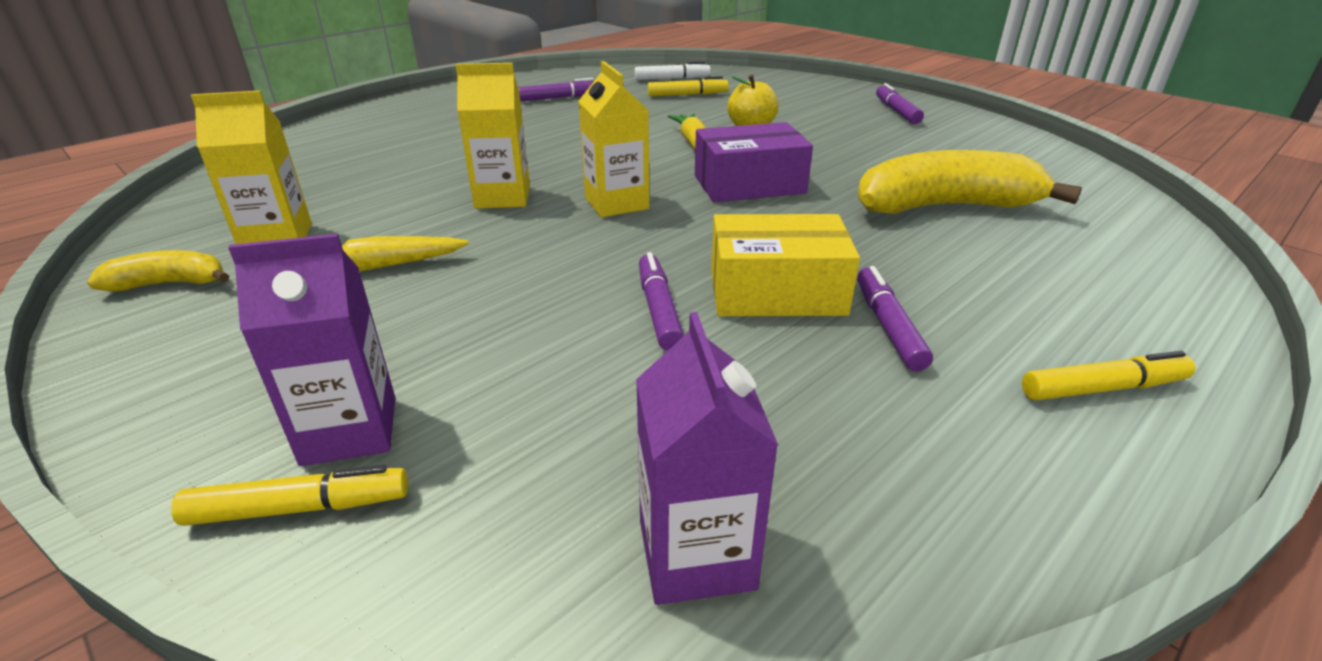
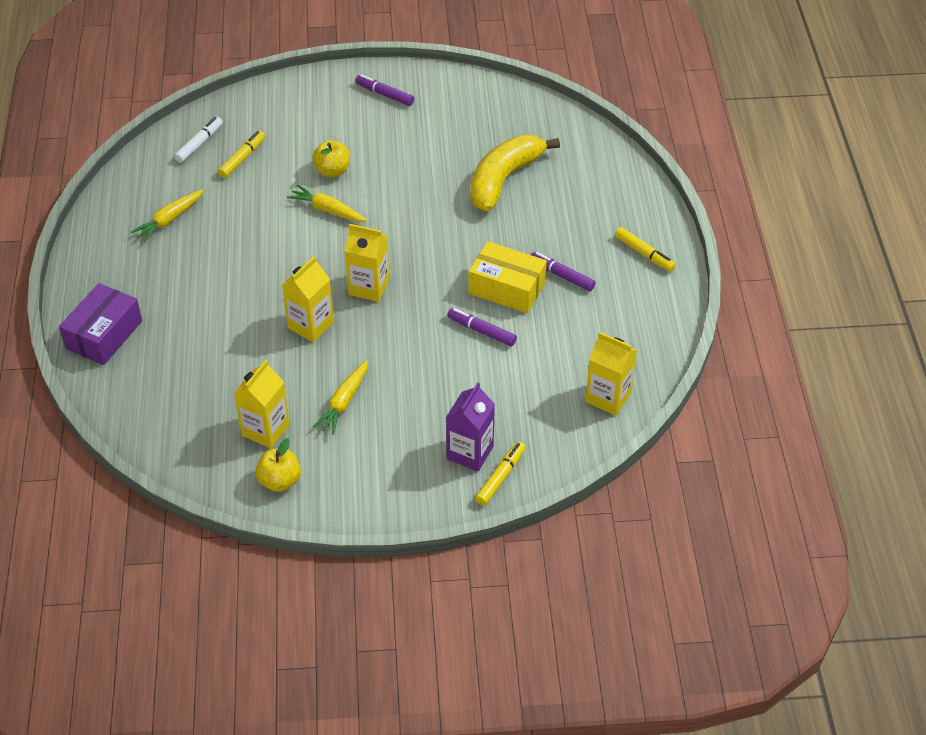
camera: 50 degrees left, 15 degrees up
yellow banana [87,250,229,292] -> yellow apple [255,438,301,492]
purple marker [518,78,594,101] -> yellow carrot [131,189,204,242]
purple carton [636,312,779,605] -> yellow carton [585,332,637,416]
purple box [695,122,813,202] -> purple box moved to [59,283,142,365]
yellow box [711,214,860,316] -> yellow box turned 75 degrees clockwise [469,241,547,313]
yellow marker [1022,351,1196,401] -> yellow marker turned 105 degrees clockwise [615,227,676,272]

